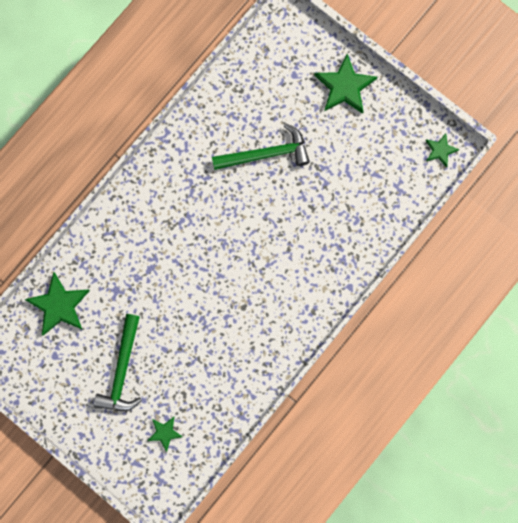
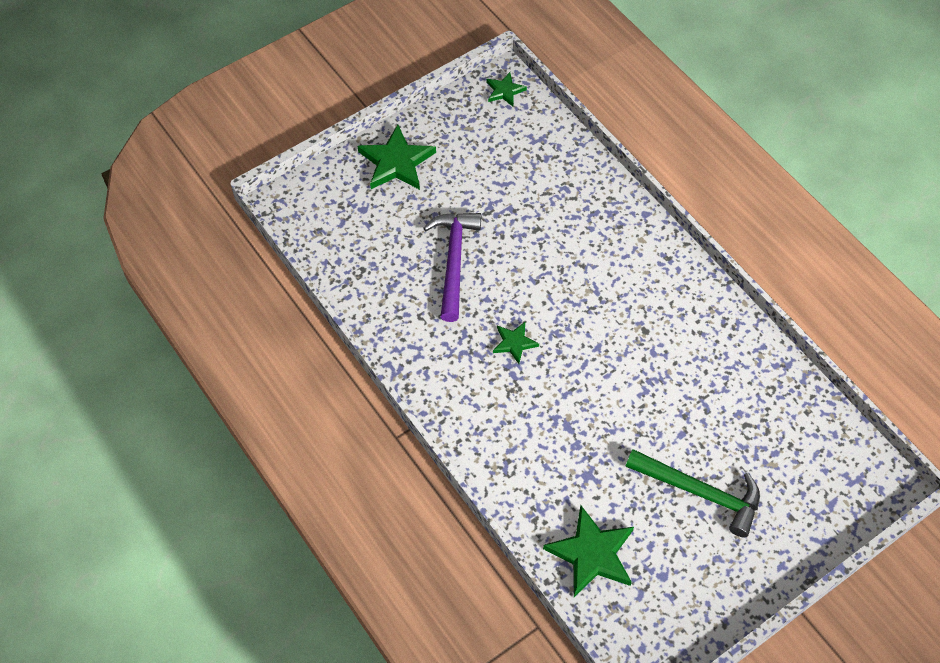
camera: 75 degrees left, 20 degrees down
green star [147,417,183,452] -> green star moved to [493,322,539,364]
green hammer [212,124,310,170] -> purple hammer [423,213,481,322]

